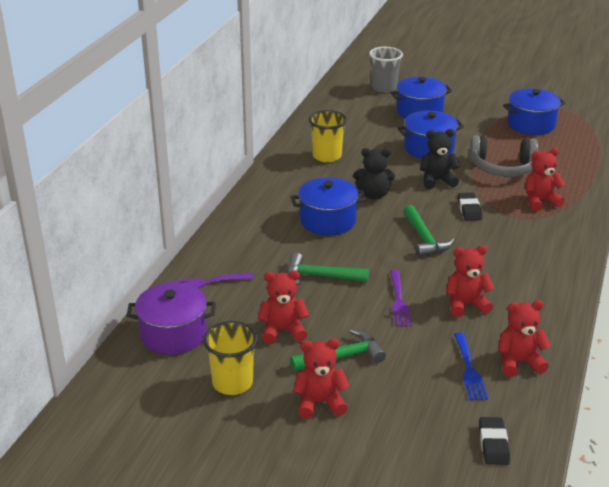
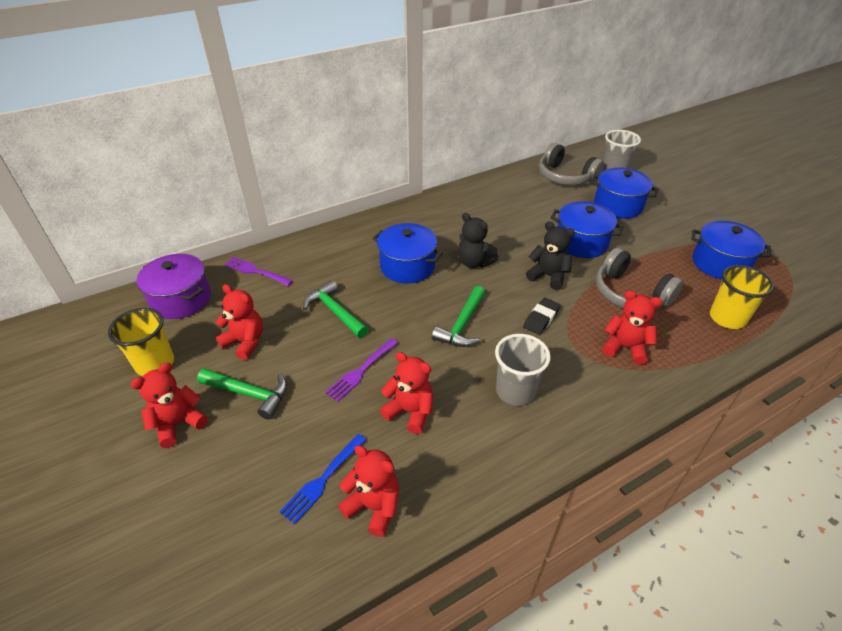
camera: 40 degrees right, 10 degrees up
red teddy bear [293,339,350,419] -> red teddy bear turned 75 degrees counterclockwise [130,362,208,448]
yellow cup [309,110,347,163] -> yellow cup moved to [710,265,774,329]
black eraser [479,417,510,465] -> none
none -> grey cup [495,334,551,406]
none -> grey headphones [539,143,604,185]

